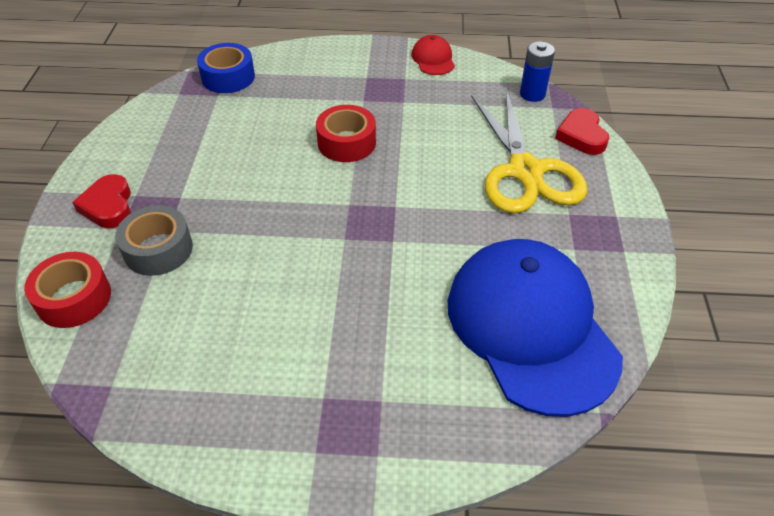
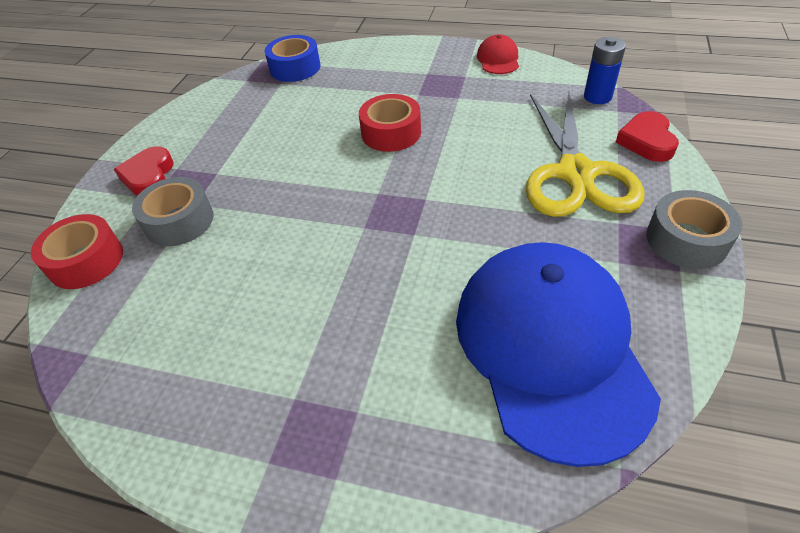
camera: 15 degrees right, 0 degrees up
none -> grey tape [646,190,742,269]

